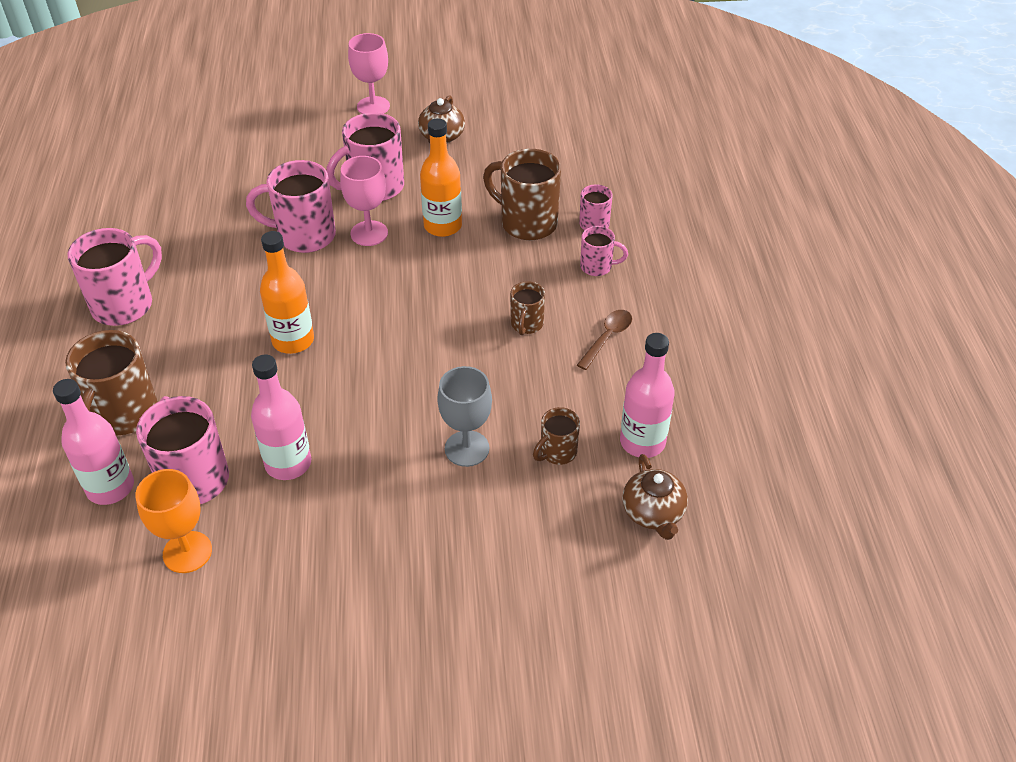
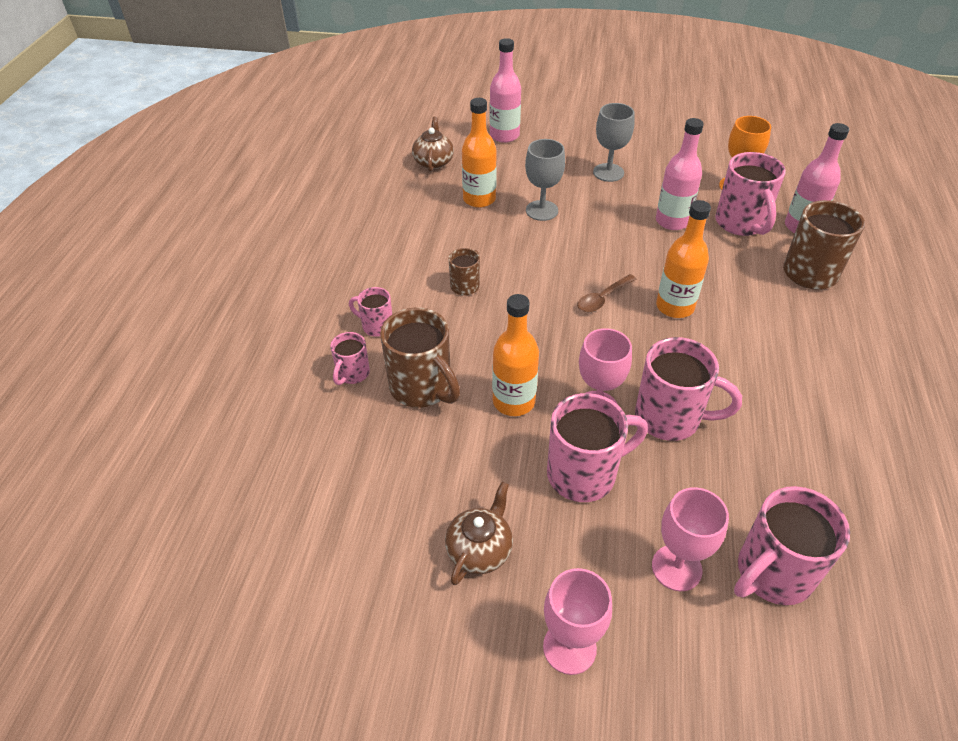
camera: 165 degrees left, 0 degrees up
pink mug [67,228,162,326] -> pink mug moved to [734,486,850,605]
brown mug [533,407,580,465] -> orange bottle [462,98,497,208]
brown spoon [577,310,632,370] -> brown spoon moved to [577,274,637,312]
pink bottle [620,333,675,458] -> pink bottle moved to [490,38,521,143]
none -> grey goblet [593,103,635,182]
none -> pink goblet [652,487,729,591]

